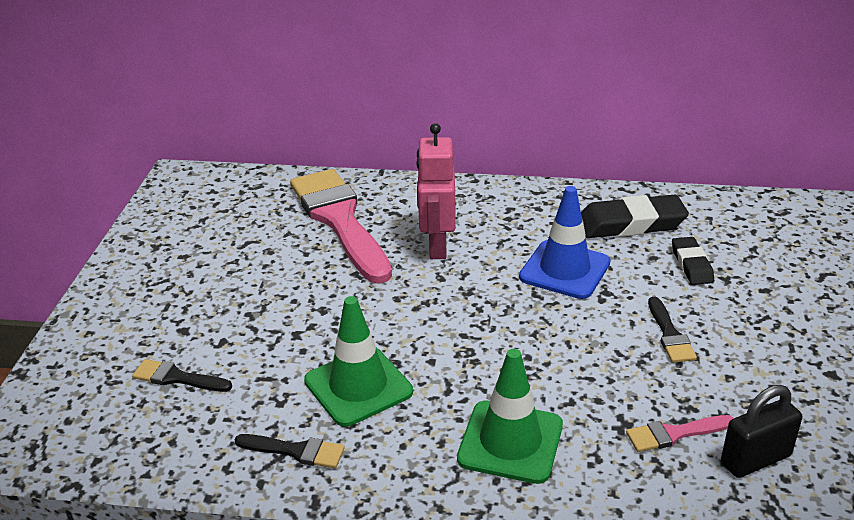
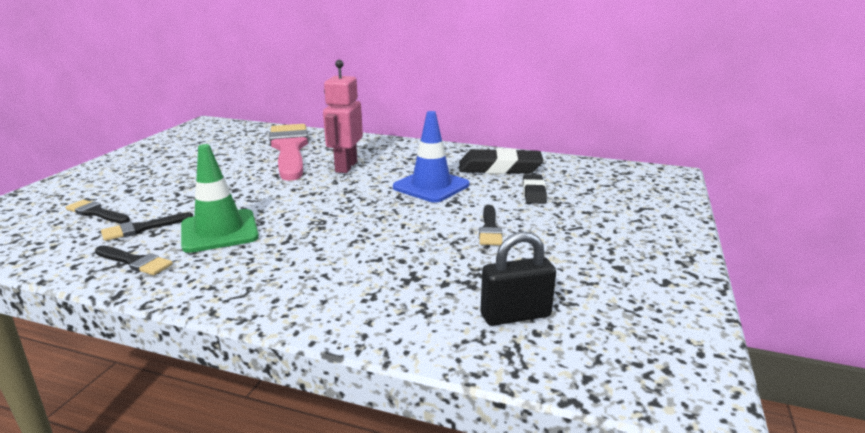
camera: 10 degrees right, 10 degrees down
green traffic cone [457,349,563,484] -> none
pink brush [626,415,734,452] -> none
none -> black brush [101,212,193,241]

